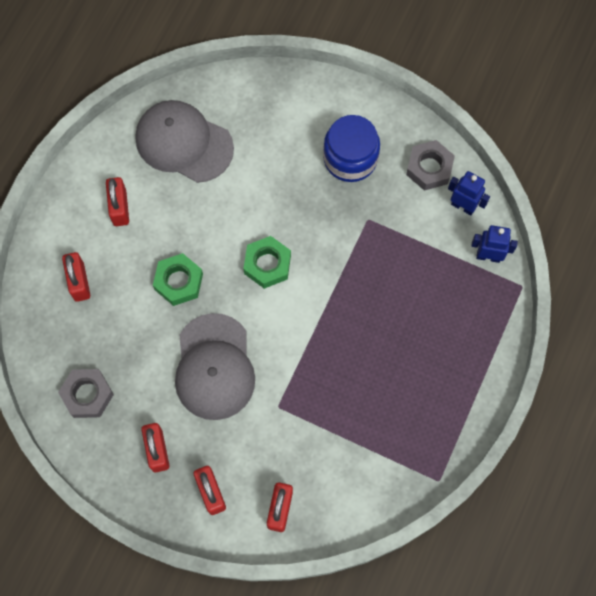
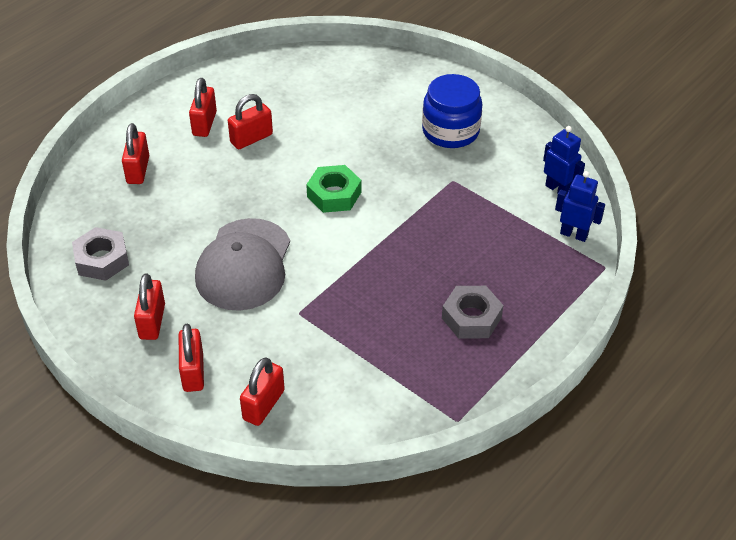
camera: 15 degrees right, 25 degrees down
grey cap [136,100,234,183] -> none
green nut [153,253,203,306] -> none
grey nut [406,140,455,191] -> grey nut moved to [442,286,504,339]
none -> red padlock [228,94,273,149]

